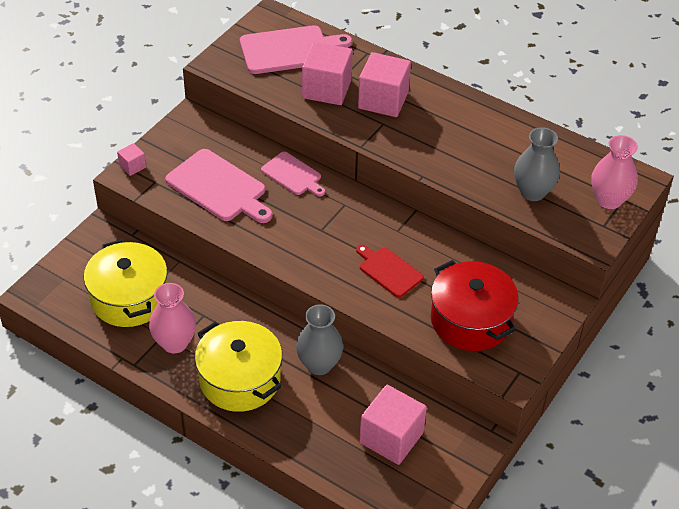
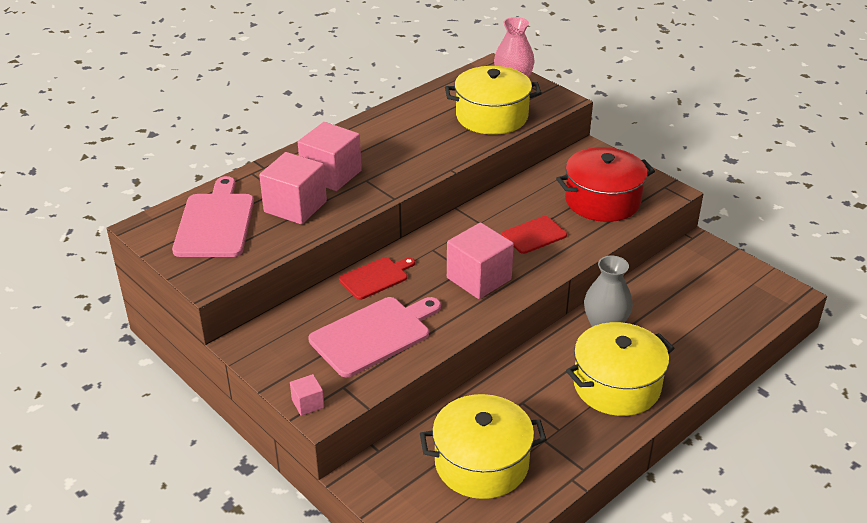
camera: 75 degrees left, 10 degrees down
pink vase [149,283,196,353] -> none
pink cutting board [261,152,325,197] -> red cutting board [339,257,415,300]
pink cube [359,384,427,465] -> pink cube moved to [447,223,514,299]
grey vase [514,127,560,201] -> yellow pot [445,66,542,135]

